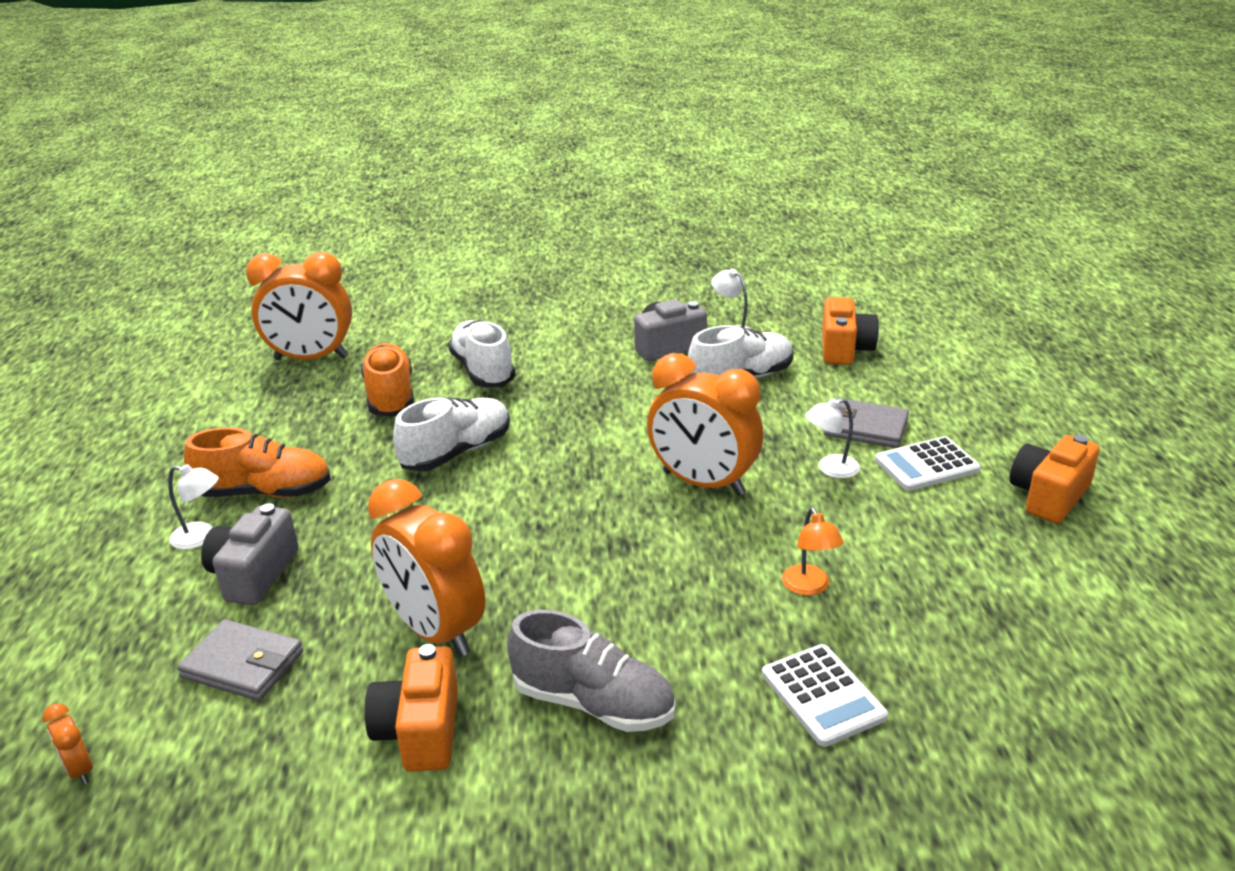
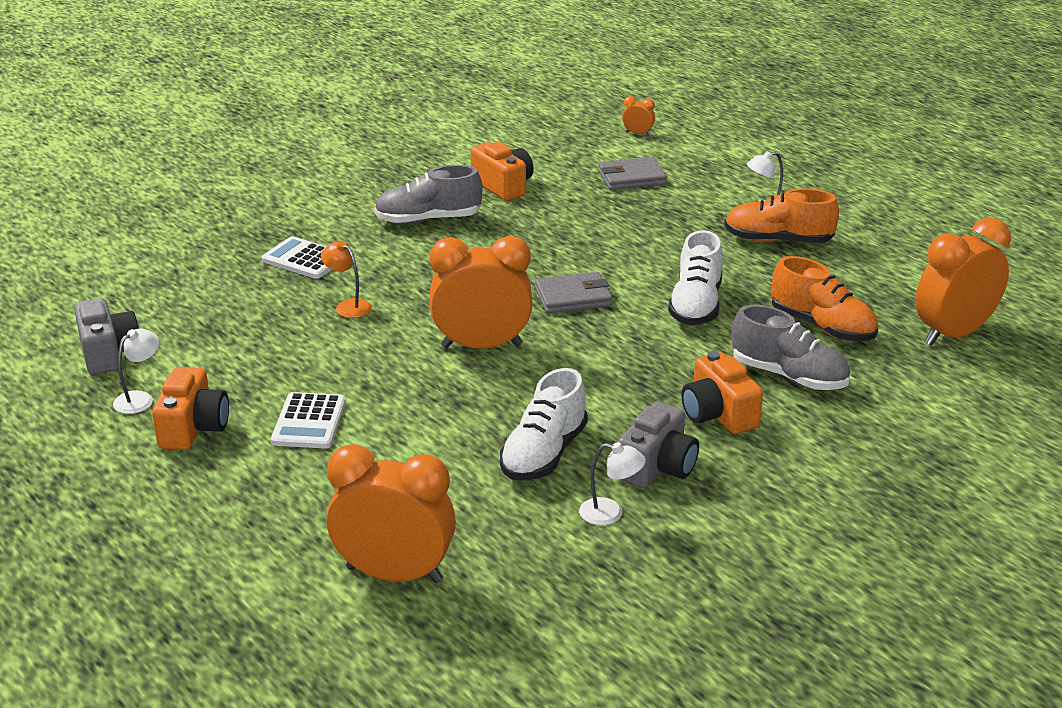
camera: 145 degrees right, 0 degrees up
orange shoe [184,427,331,498] -> orange shoe turned 45 degrees clockwise [724,188,839,243]
grey camera [201,503,299,605] -> grey camera moved to [74,298,139,375]
orange clock [368,479,485,657] -> orange clock moved to [327,444,456,583]
white shoe [448,320,516,387] -> grey shoe [732,305,850,390]
white lamp [805,398,860,478] -> white lamp moved to [113,328,159,414]
orange camera [822,297,879,365] -> orange camera moved to [681,351,763,434]
grey wallet [824,398,909,448] -> grey wallet moved to [535,272,612,313]
white calculator [875,436,981,491] -> white calculator turned 150 degrees clockwise [271,392,346,449]

